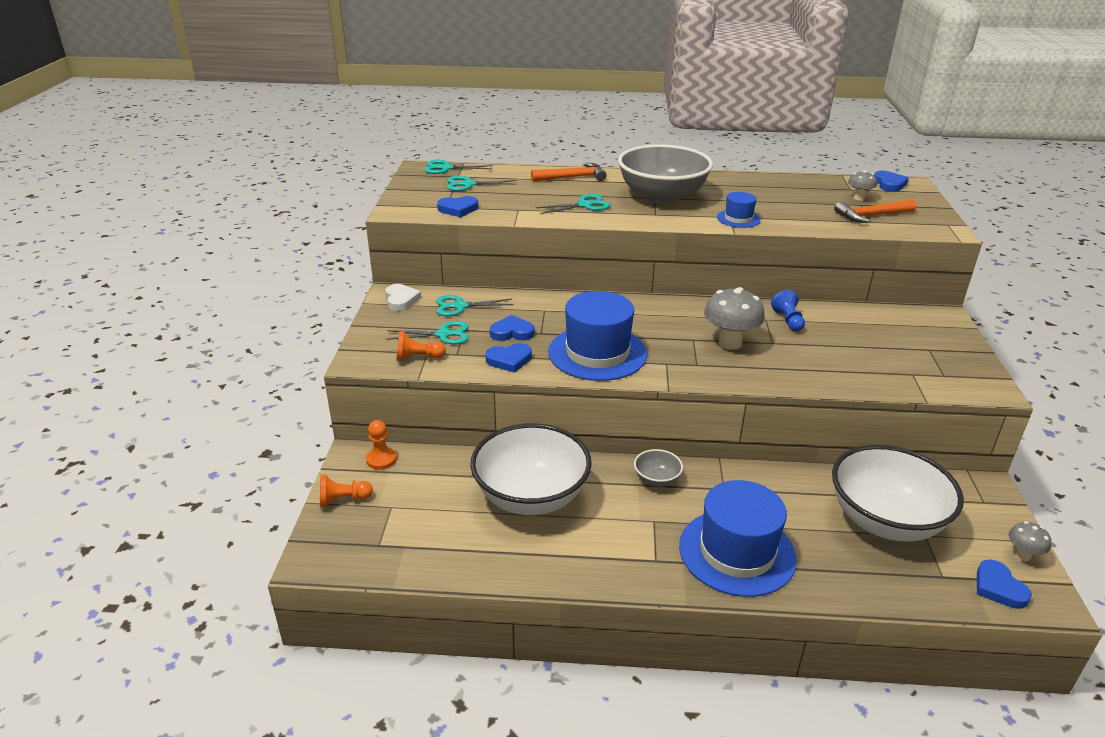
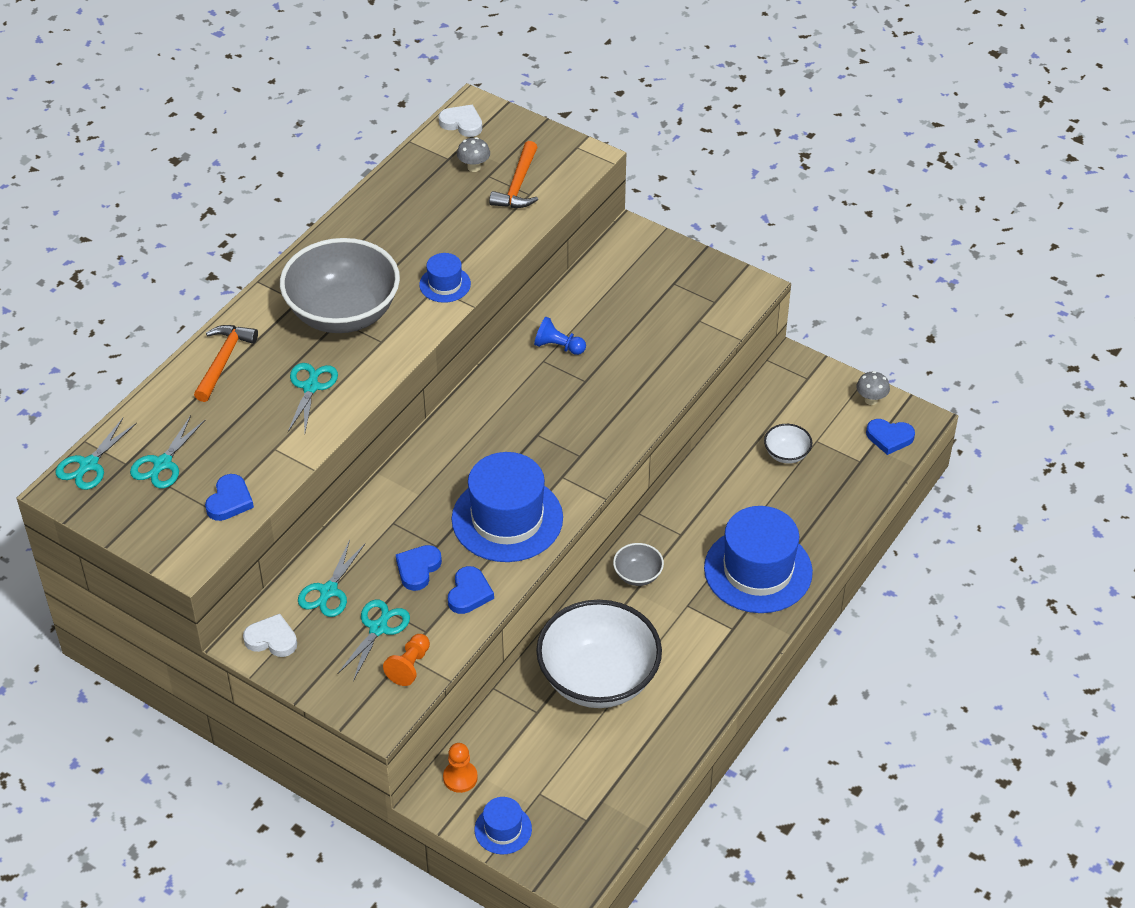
camera: 60 degrees left, 15 degrees up
orange pawn [320,475,373,507] -> blue hat [475,797,532,854]
grey mushroom [704,287,765,350] -> none
white bowl [832,445,964,542] -> white bowl [764,424,812,464], size x0.42
blue heart [874,171,909,192] -> white heart [439,105,482,137]

